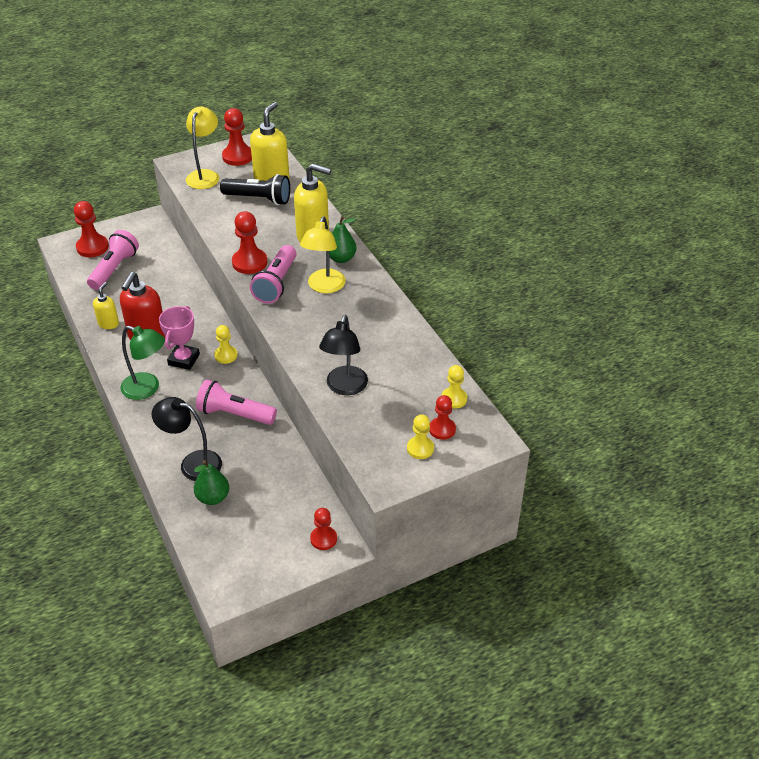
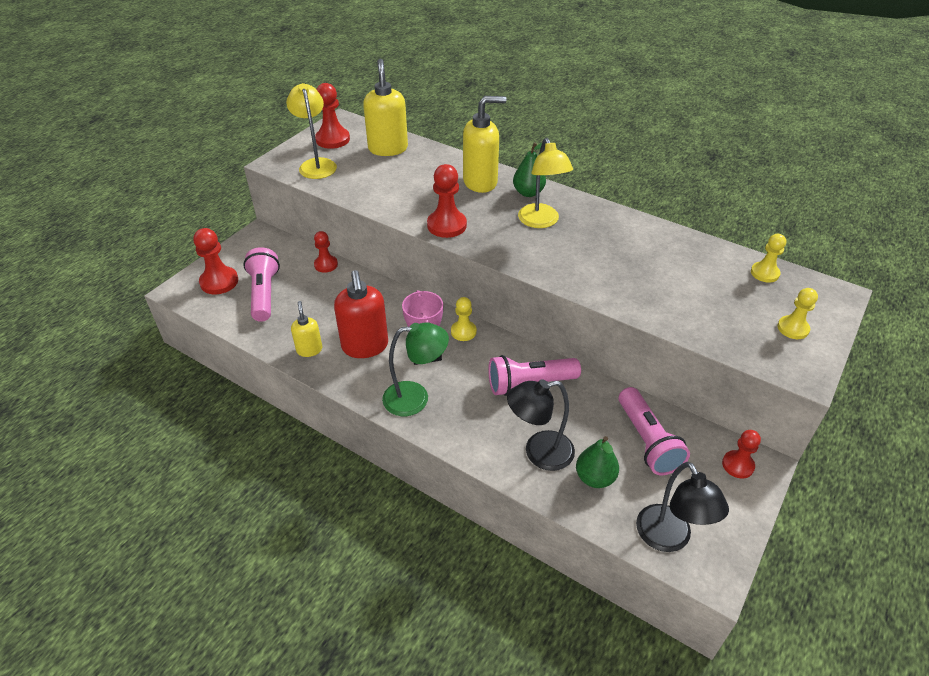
camera: 30 degrees left, 0 degrees up
black flashlight [220,174,290,205] -> none
pink flashlight [250,245,296,304] -> pink flashlight moved to [619,387,690,475]
black lamp [319,315,368,395] -> black lamp moved to [636,462,729,552]
red pawn [429,395,456,440] -> red pawn moved to [314,231,338,273]

